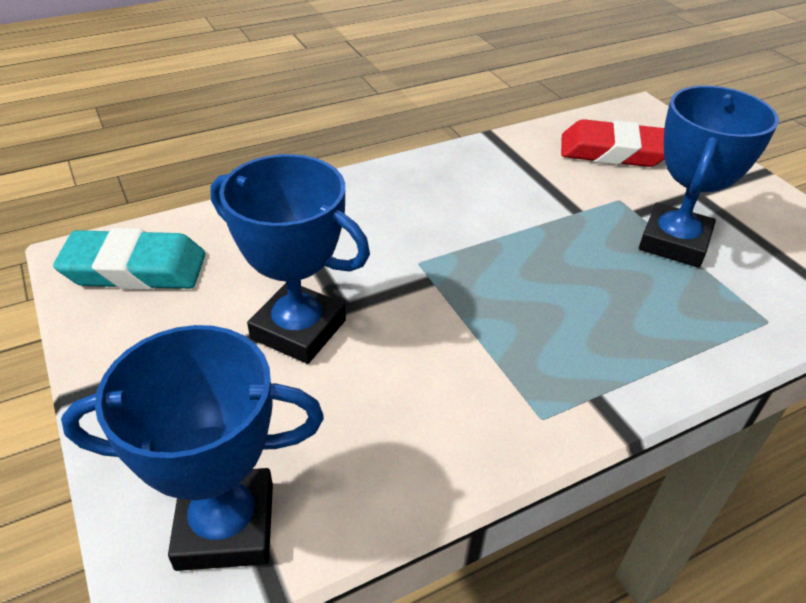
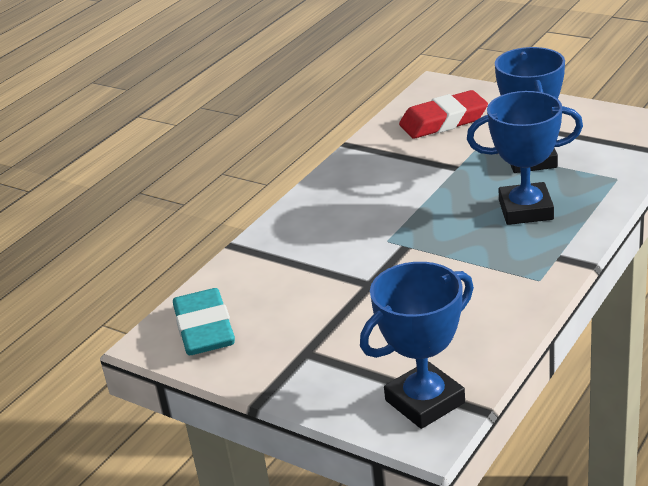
camera: 25 degrees left, 10 degrees down
turquoise eraser [53,228,206,290] -> turquoise eraser turned 75 degrees counterclockwise [173,288,235,355]
blue trophy [210,154,370,364] -> blue trophy moved to [467,91,583,225]

